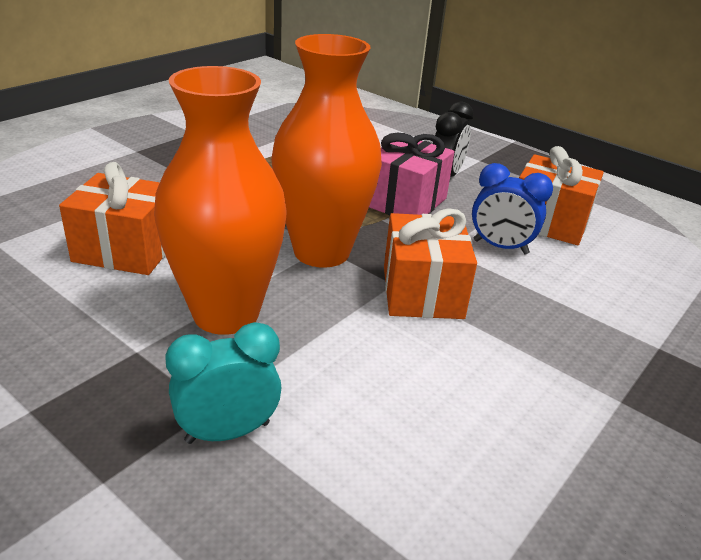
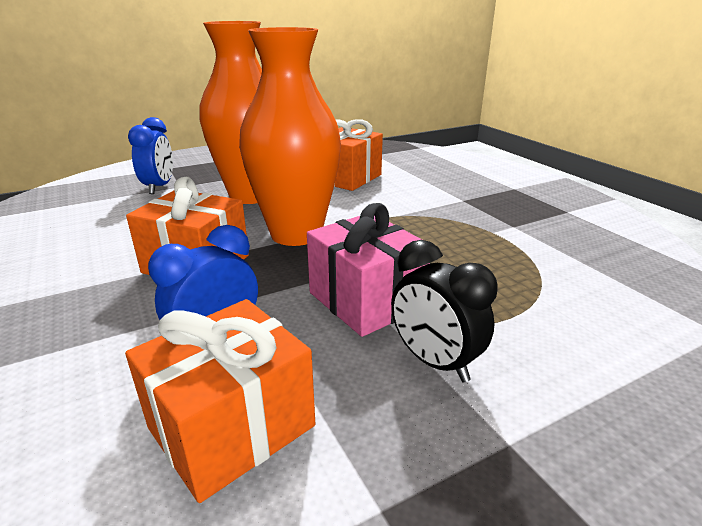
camera: 115 degrees right, 5 degrees down
turquoise clock [166,322,281,444] -> blue clock [128,117,173,194]

